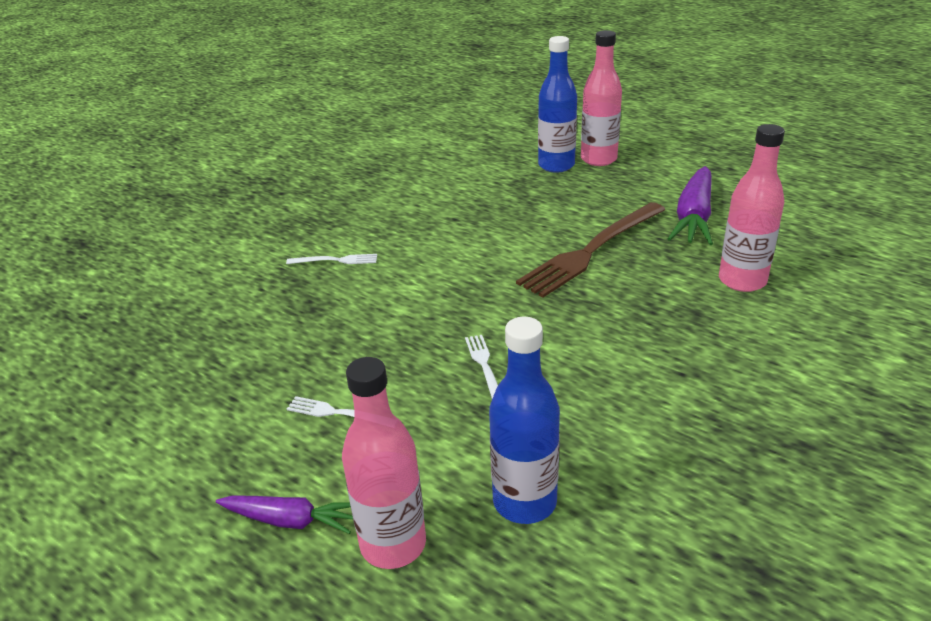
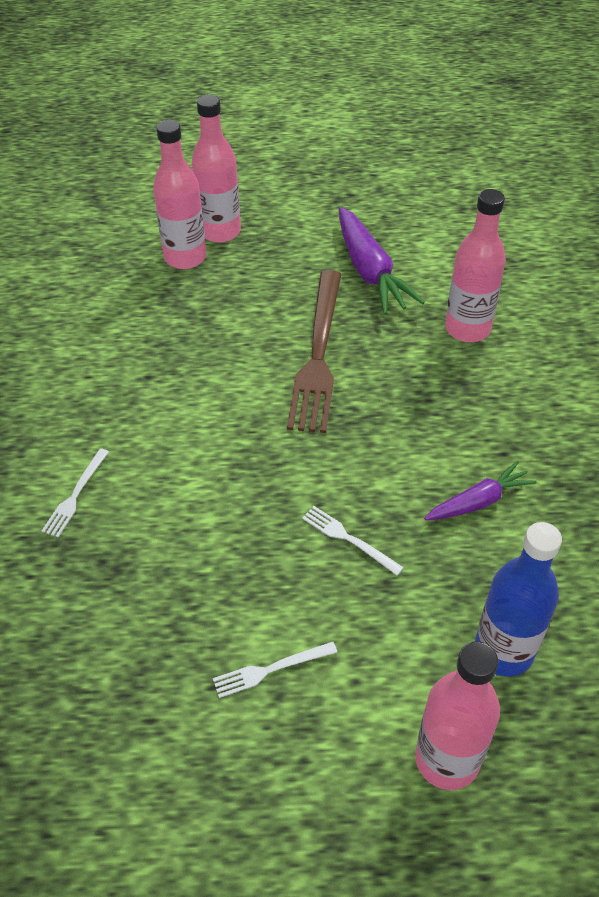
camera: 40 degrees left, 15 degrees up
purple carrot [216,495,353,534] -> purple carrot moved to [424,461,537,520]
white fork [286,254,377,264] -> white fork turned 150 degrees clockwise [42,448,109,538]
blue bottle [538,36,577,173] -> pink bottle [153,120,206,269]

